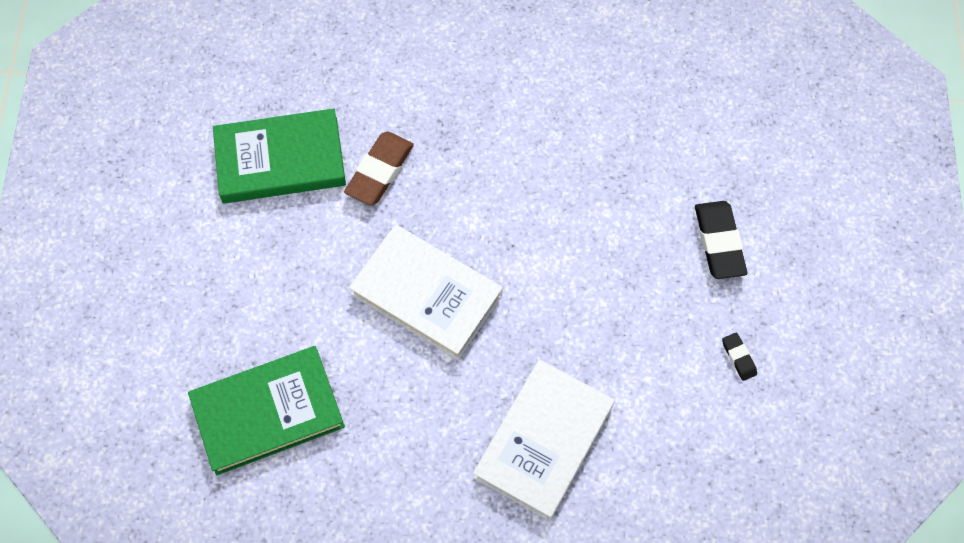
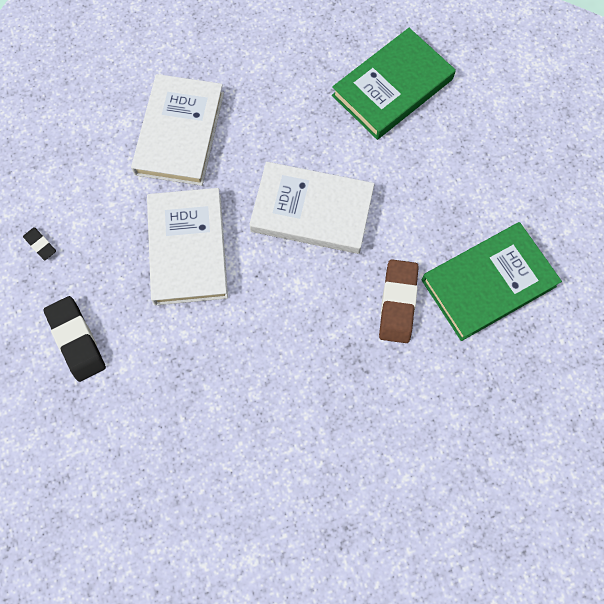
camera: 160 degrees right, 5 degrees up
none -> white book [147,188,228,305]

